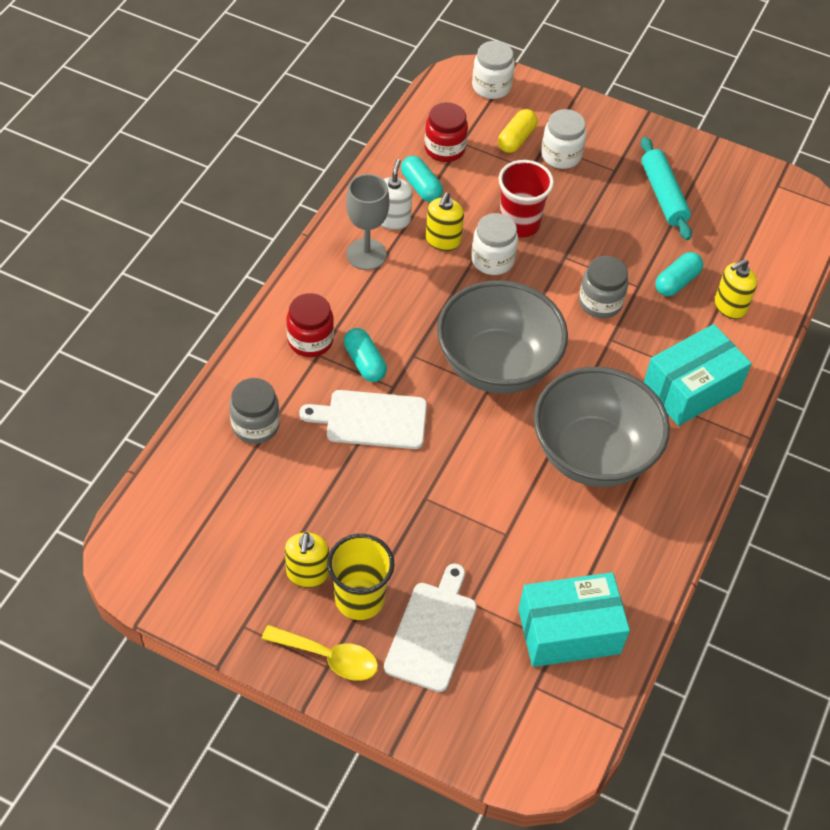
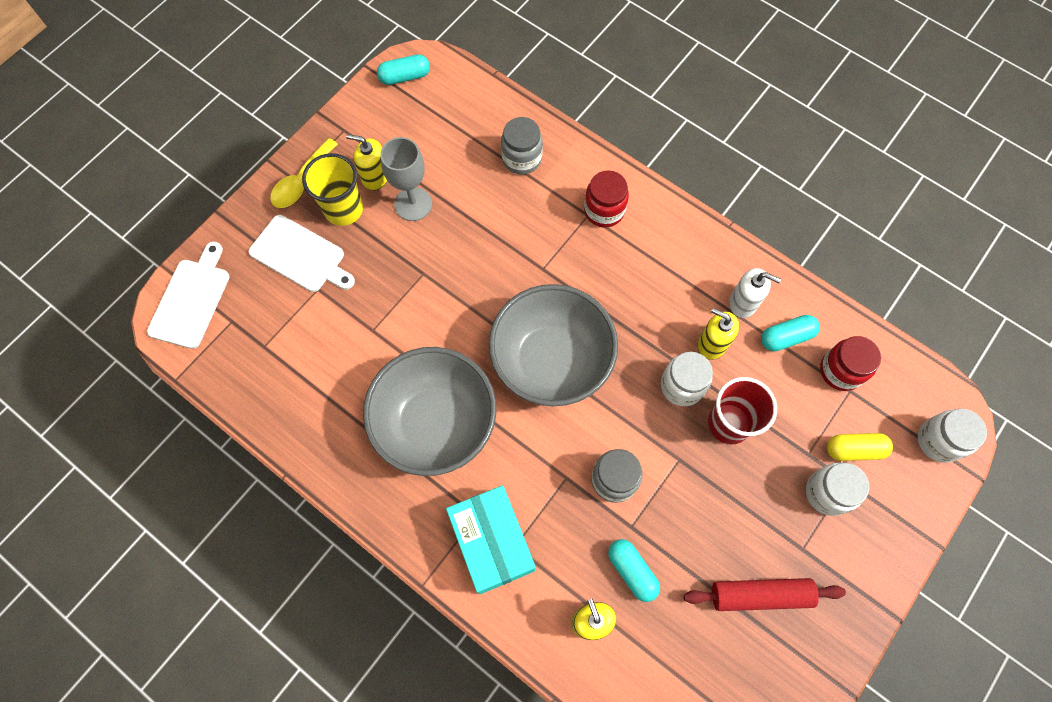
camera: 105 degrees right, 15 degrees up
white cutting board [299,390,427,449] -> white cutting board moved to [147,242,230,349]
turquoise capsule [344,328,387,382] -> turquoise capsule moved to [377,54,430,85]
grey goblet [346,174,389,270] -> grey goblet moved to [380,137,432,221]
yellow capsule [498,109,538,153] -> yellow capsule turned 45 degrees counterclockwise [827,433,893,461]
turquoise box [518,572,630,667] -> none
turquoise rolling pin [641,137,692,240] -> red rolling pin [684,578,846,611]

